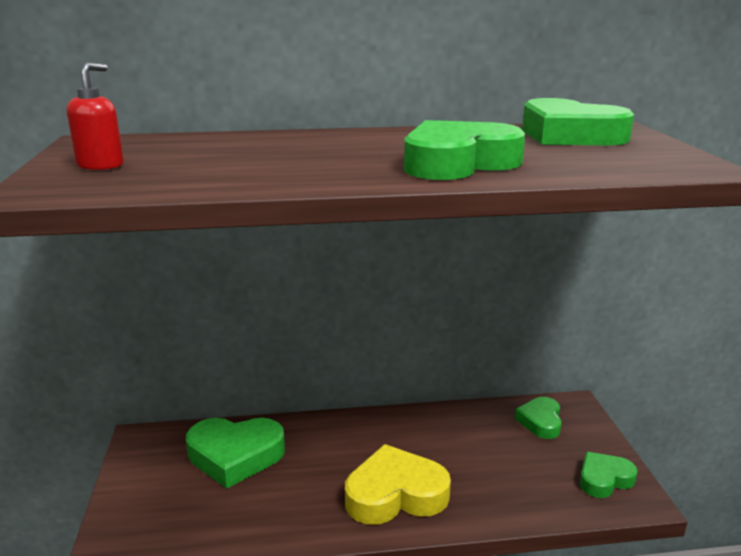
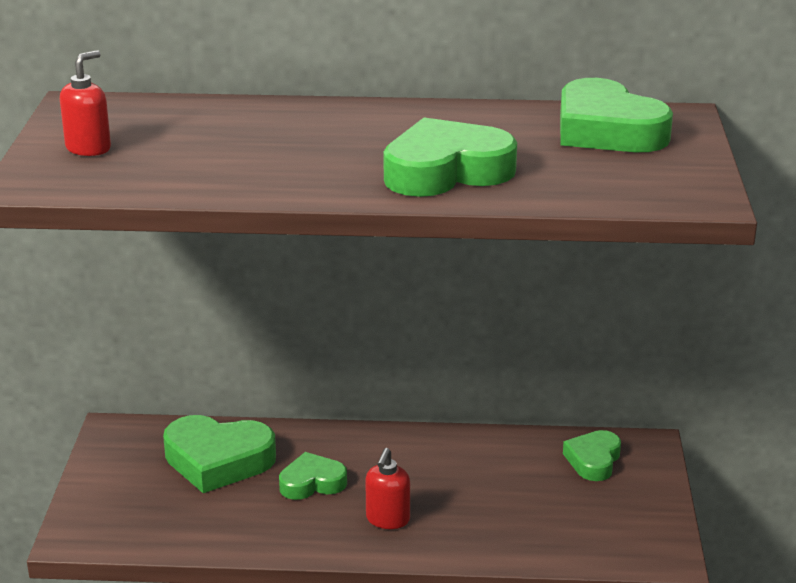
camera: 10 degrees right, 5 degrees up
yellow heart [345,444,451,525] -> red soap dispenser [365,448,410,529]
green heart [580,452,638,498] -> green heart moved to [279,452,347,500]

